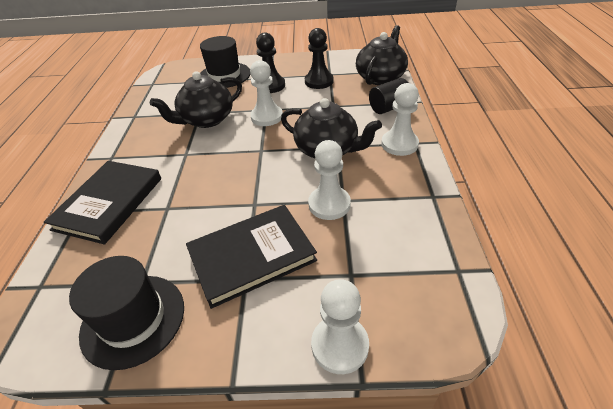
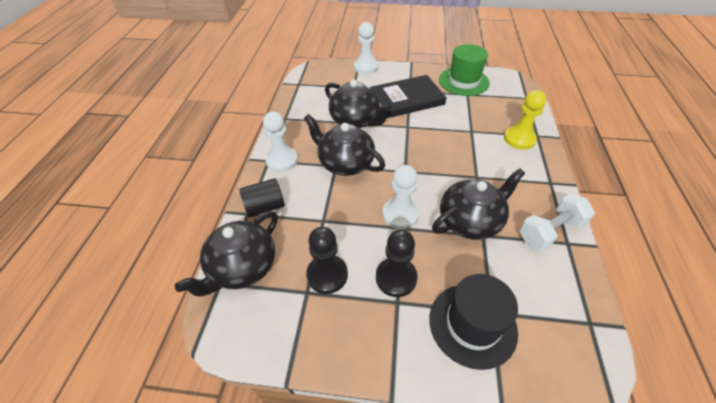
camera: 175 degrees left, 5 degrees up
black book [44,161,161,244] -> yellow pawn [504,90,547,150]
black hat [69,256,184,370] -> green hat [439,44,490,96]
white pawn [308,140,351,220] -> black teapot [325,79,392,128]
none -> white dumbbell [520,194,595,251]

